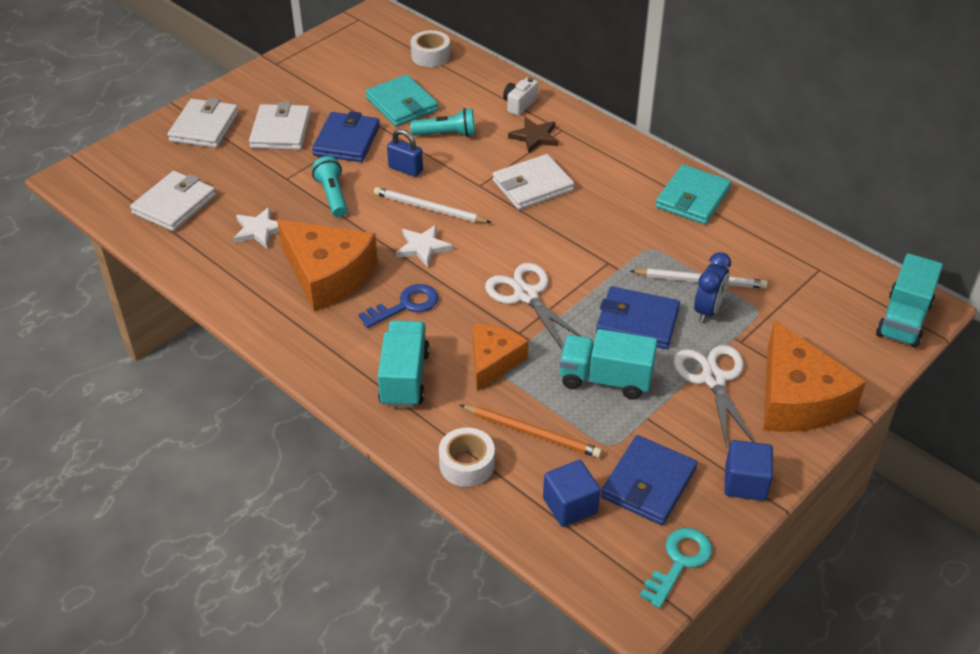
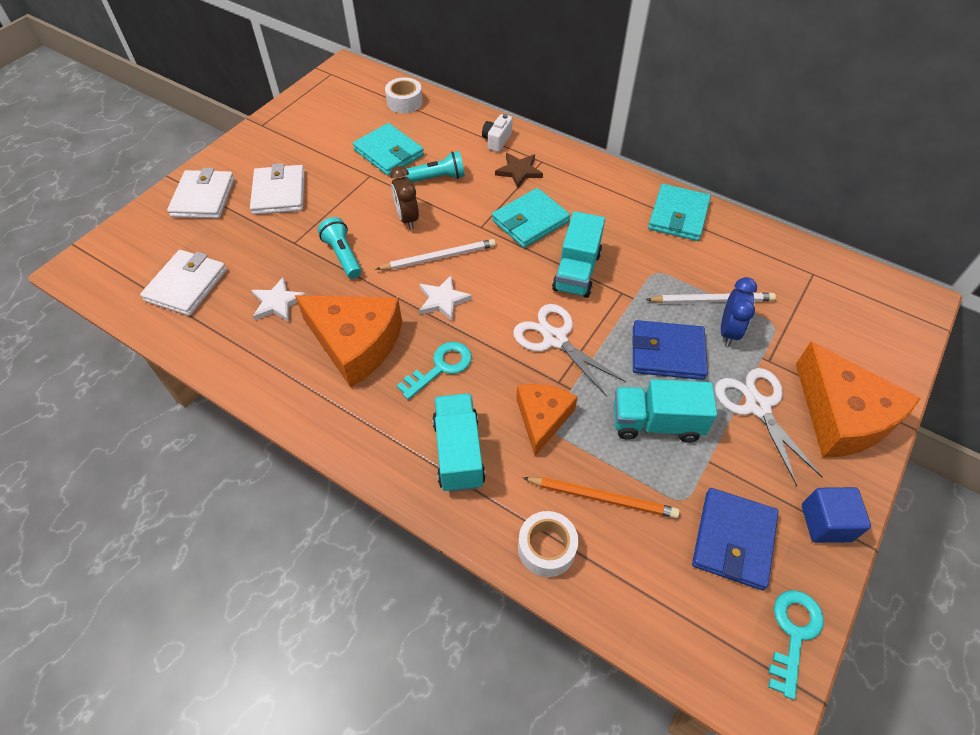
camera: 10 degrees left, 10 degrees up
blue wallet [312,111,380,162] -> none
blue key [358,284,438,328] -> turquoise key [397,342,472,400]
white pencil [374,187,492,223] -> white pencil turned 150 degrees clockwise [376,239,496,270]
blue padlock [387,129,423,177] -> brown clock [390,166,419,230]
white wallet [493,154,574,210] -> turquoise wallet [492,188,570,248]
blue cube [543,460,600,527] -> none
turquoise truck [876,253,943,348] -> turquoise truck moved to [552,211,605,298]

